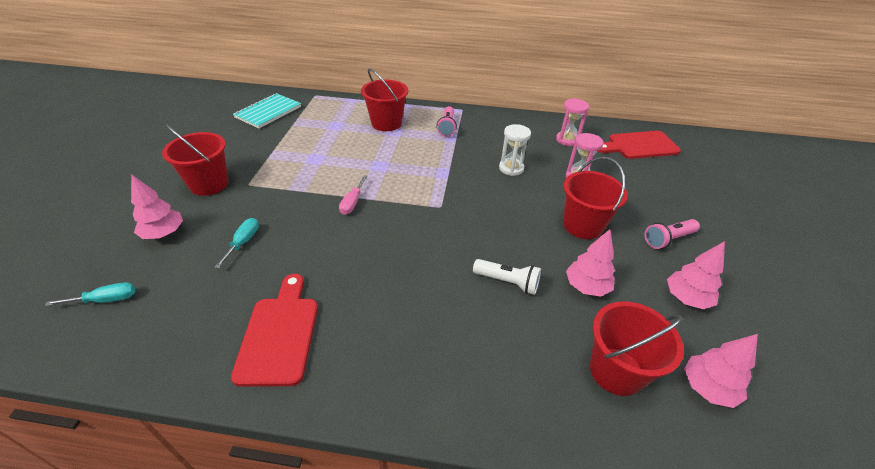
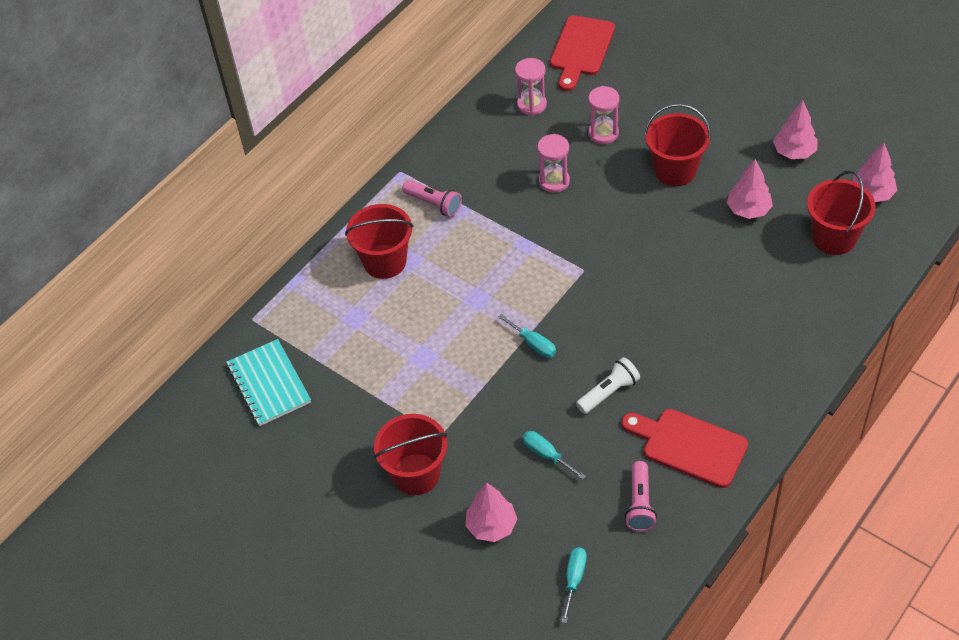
camera: 55 degrees left, 10 degrees up
pink screwdriver [339,175,368,215] -> turquoise screwdriver [498,314,556,358]
white flashlight [473,259,541,295] -> white flashlight moved to [576,357,640,414]
white hourglass [499,124,531,176] -> pink hourglass [537,134,570,193]
pink flashlight [645,219,700,249] -> pink flashlight moved to [625,461,657,532]

